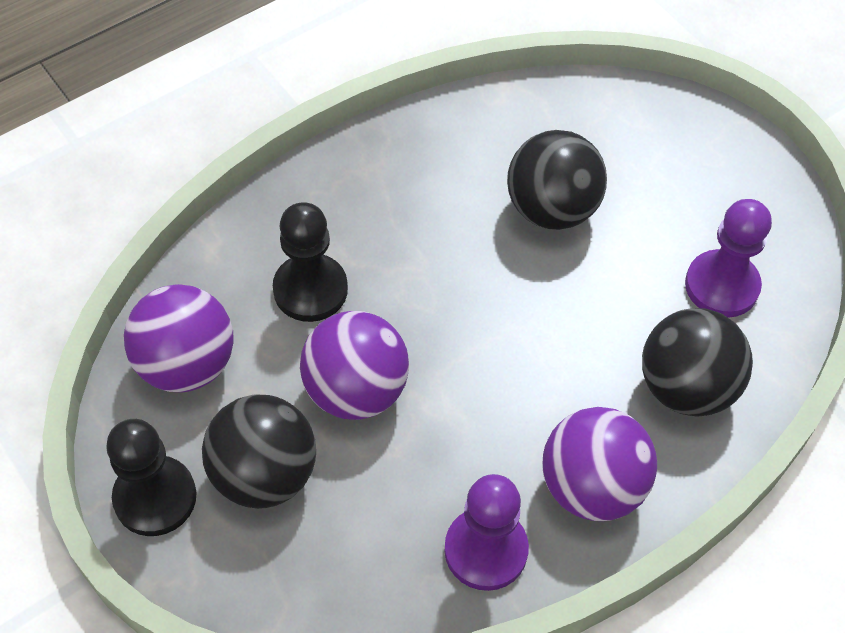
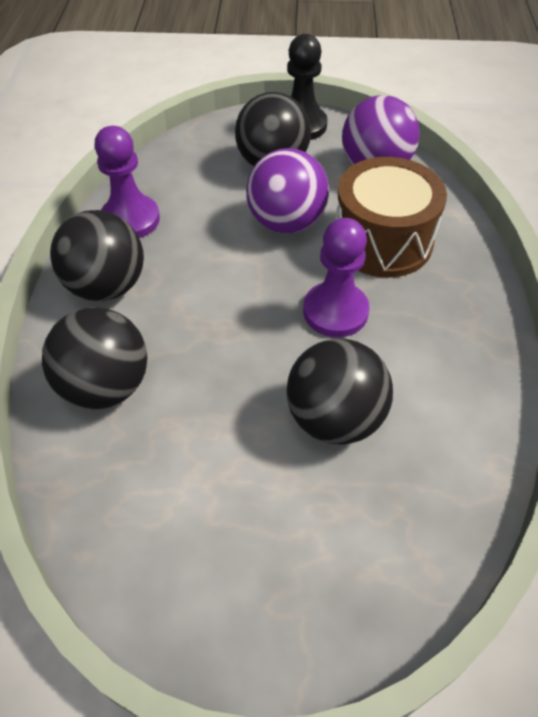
camera: 130 degrees right, 5 degrees down
black pawn [273,203,348,322] -> brown drum [335,157,447,277]
purple ball [542,407,657,521] -> black ball [50,210,144,301]
purple pawn [685,199,772,318] -> purple pawn moved to [303,218,370,337]

